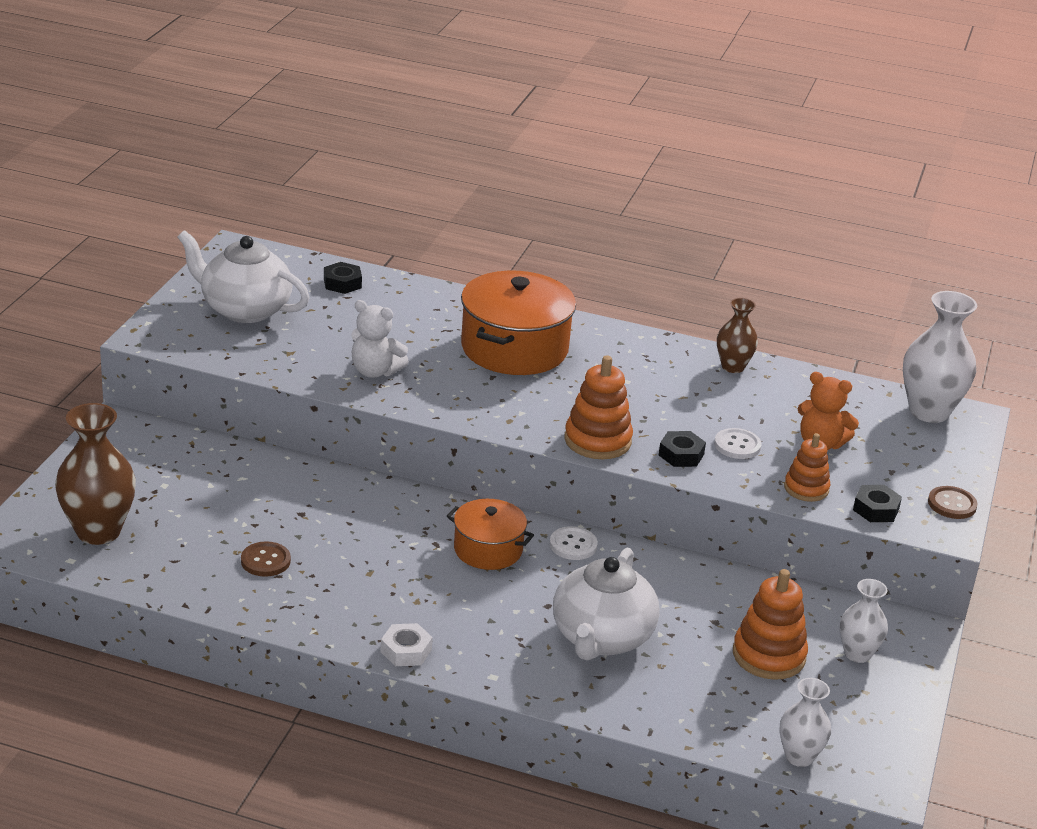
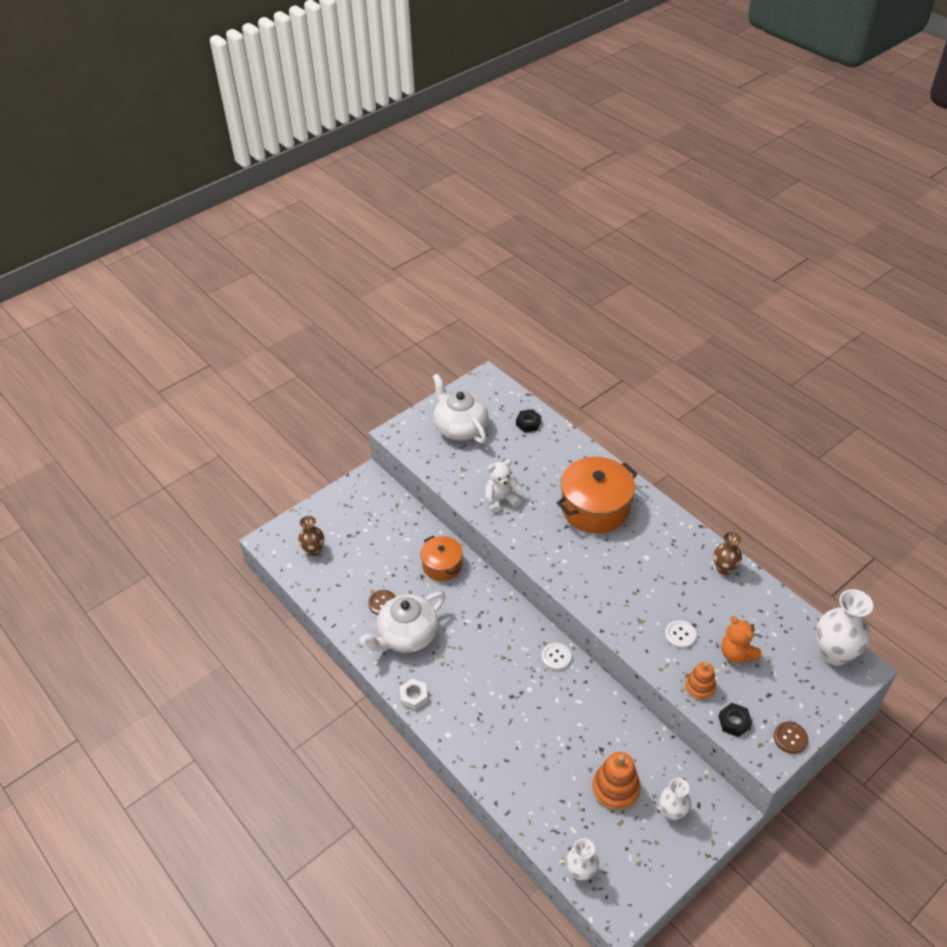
camera: 35 degrees right, 15 degrees up
brown vase [55,403,136,545] -> brown vase [298,516,324,556], size x0.59
white teddy bear [351,300,409,378] -> white teddy bear turned 105 degrees clockwise [485,460,521,513]
orange pot [447,499,534,570] -> orange pot moved to [420,536,463,581]
white teapot [553,548,660,661] -> white teapot moved to [360,592,445,653]
orange stacking toy [565,355,633,459] -> none
black nut [659,431,706,467] -> none

